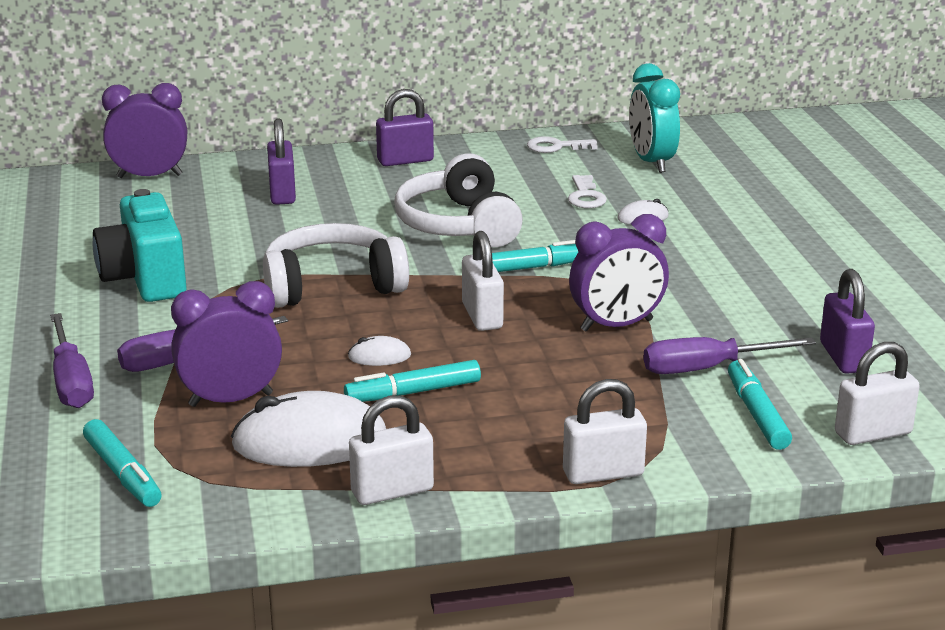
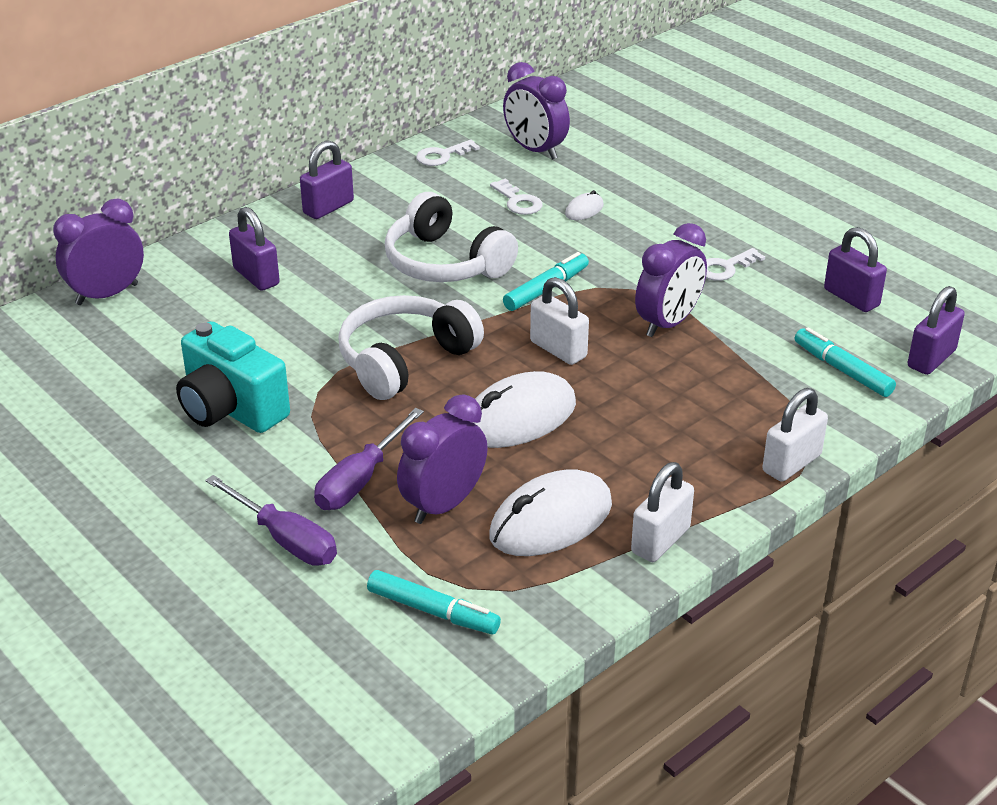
camera: 30 degrees left, 10 degrees up
turquoise marker [344,360,481,402] -> none
white mouse [348,336,411,366] -> white mouse [473,371,576,448], size x2.25
turquoise clock [629,63,680,173] -> purple clock [503,62,570,160]
purple screwdriver [643,337,816,374] -> none
white padlock [835,342,920,445] -> purple padlock [907,286,965,375]
none -> white key [706,248,765,281]

